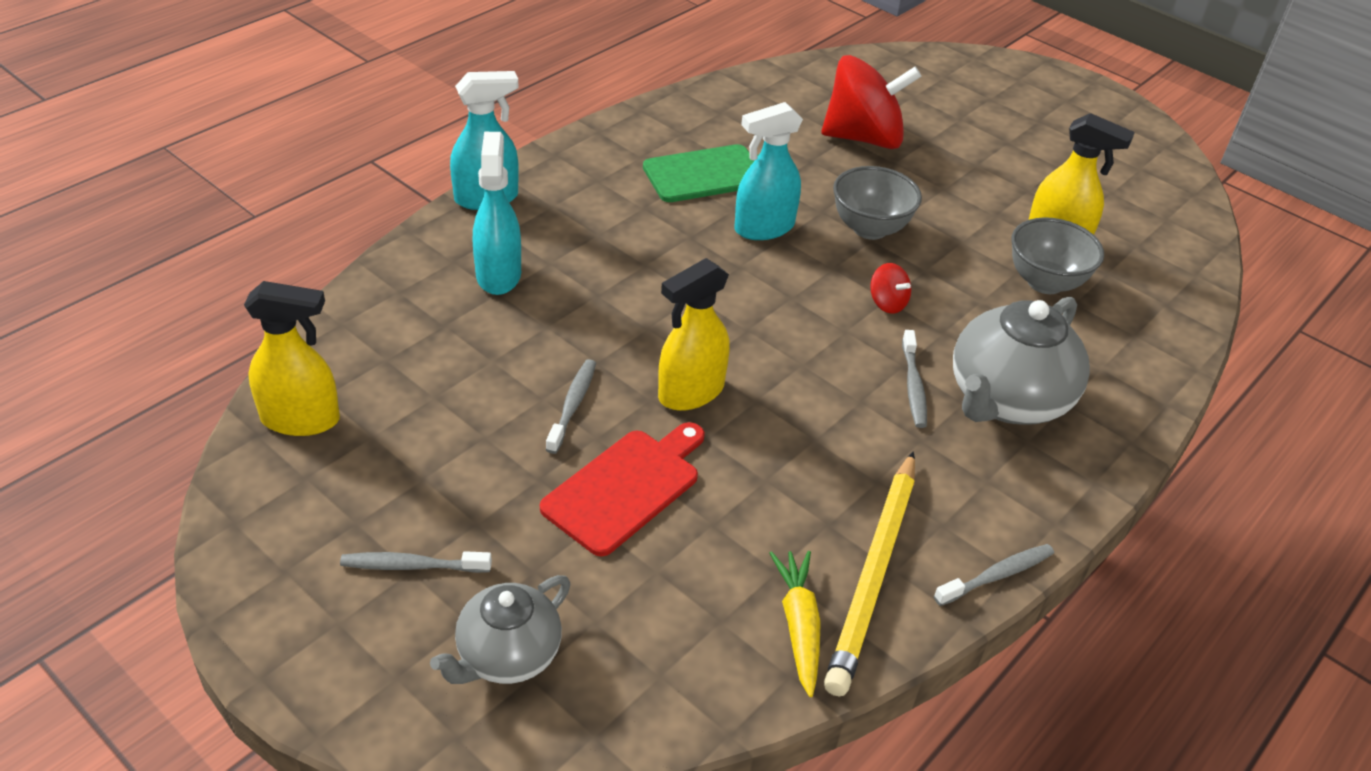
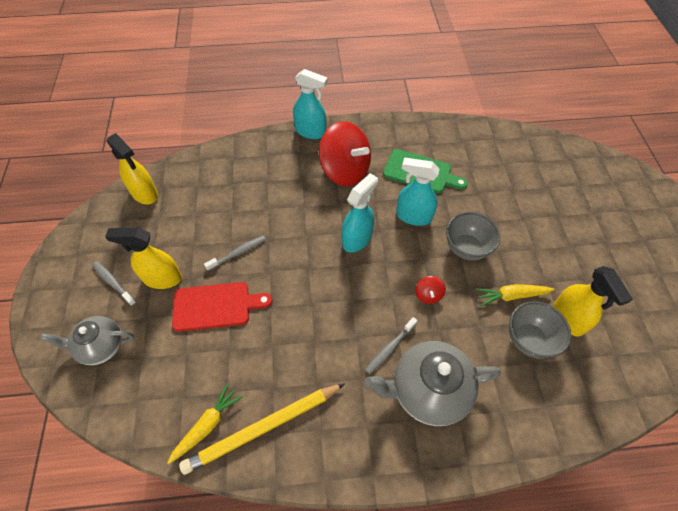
camera: 45 degrees right, 15 degrees up
turquoise spray bottle [473,132,521,295] -> turquoise spray bottle moved to [342,173,378,252]
yellow spray bottle [658,258,730,411] -> yellow spray bottle moved to [105,228,182,289]
red spinning top [821,55,921,149] -> red spinning top moved to [319,121,371,186]
grey toothbrush [934,544,1054,606] -> none
none -> yellow carrot [476,284,555,307]

